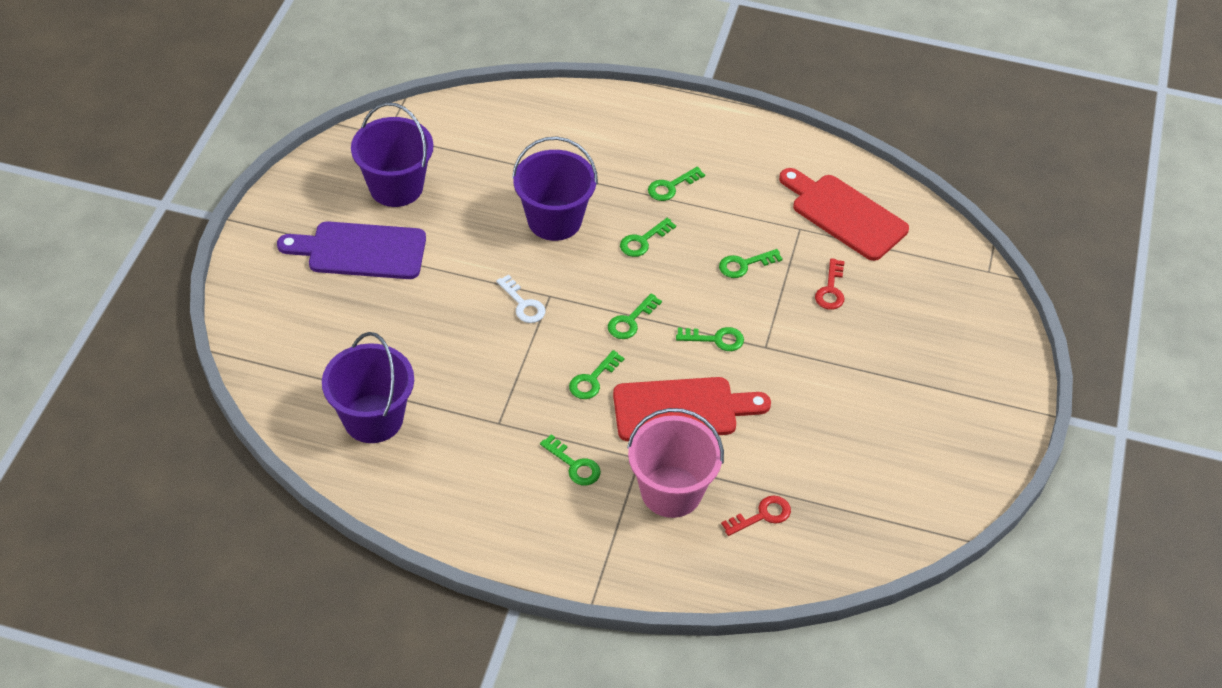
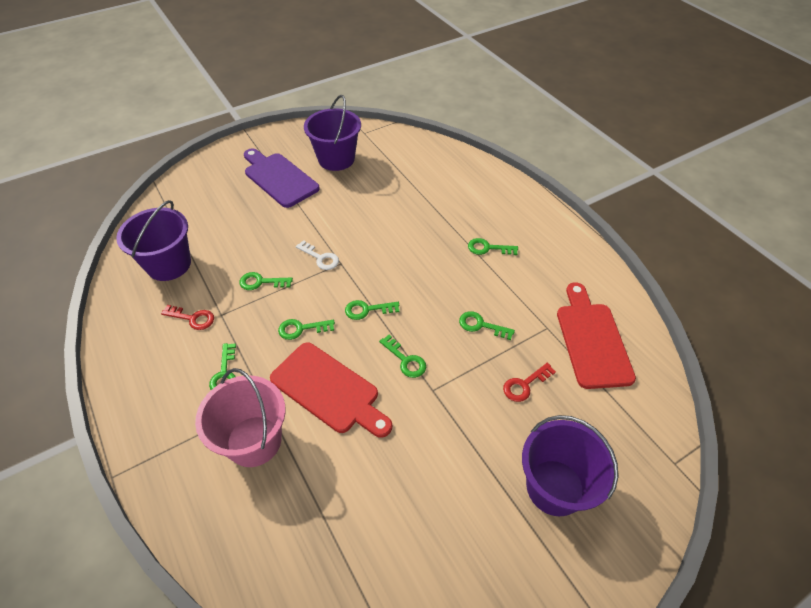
camera: 45 degrees right, 0 degrees up
white key [496,275,545,323] -> white key turned 60 degrees counterclockwise [296,240,339,270]
purple bucket [512,137,598,241] -> purple bucket moved to [522,415,619,516]
green key [620,218,676,257] -> green key moved to [239,272,293,290]
red key [721,495,791,536] -> red key moved to [161,305,214,330]

